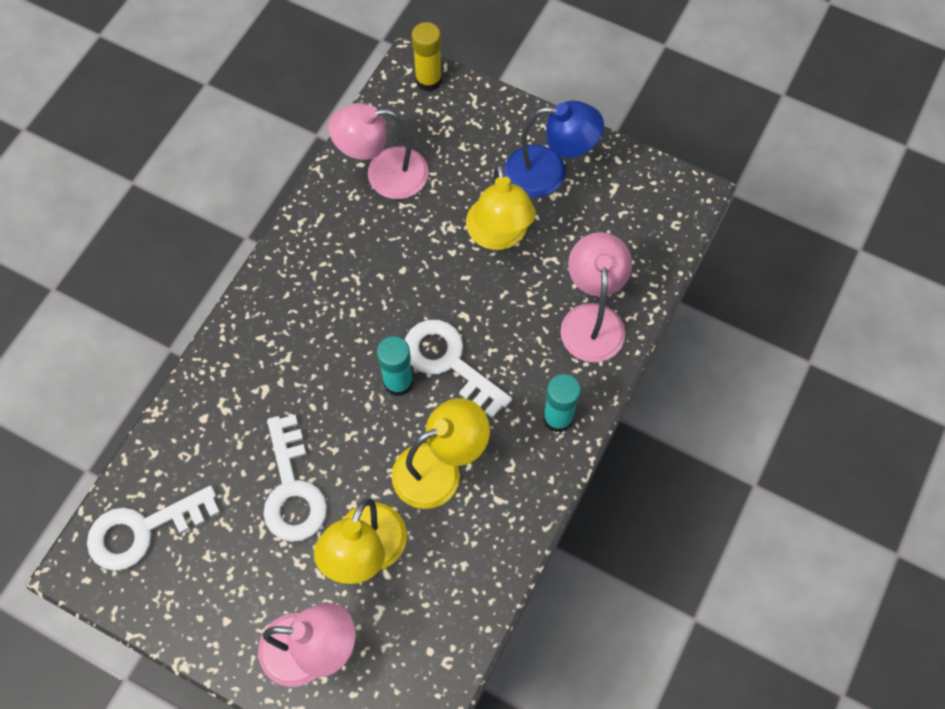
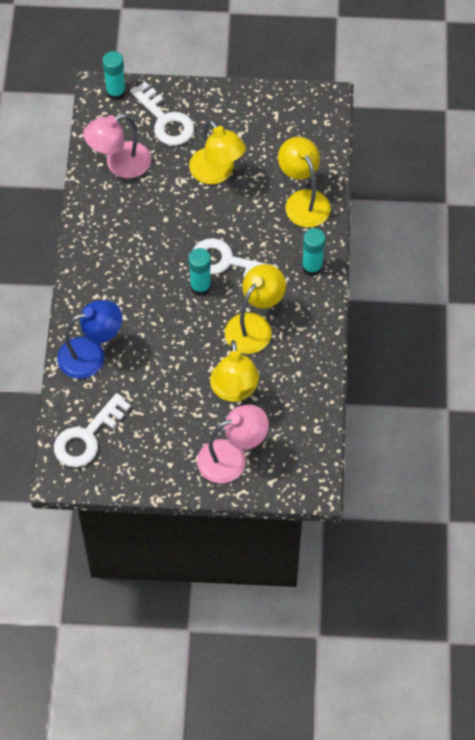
camera: 25 degrees left, 5 degrees down
white key [263,415,327,542] -> white key moved to [130,82,194,146]
yellow glue stick [412,22,442,91] -> turquoise glue stick [102,51,126,100]
blue lamp [505,101,604,197] -> blue lamp moved to [57,300,122,379]
pink lamp [560,232,632,362] -> yellow lamp [278,137,331,227]

